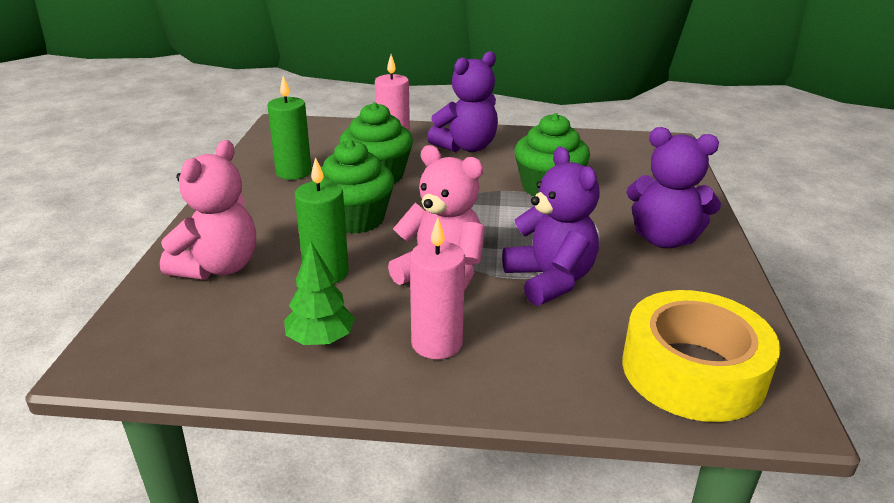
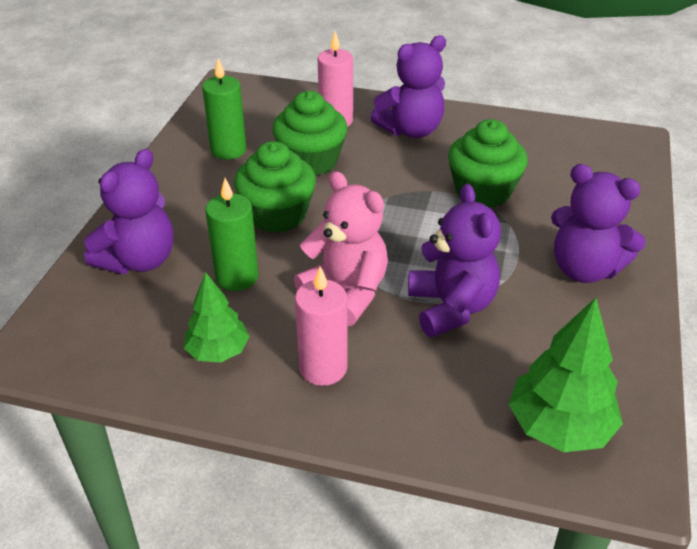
camera: 10 degrees right, 10 degrees up
pink teddy bear [160,140,256,280] -> purple teddy bear [84,149,173,274]
yellow tape [622,290,780,422] -> green tree [509,298,623,452]

